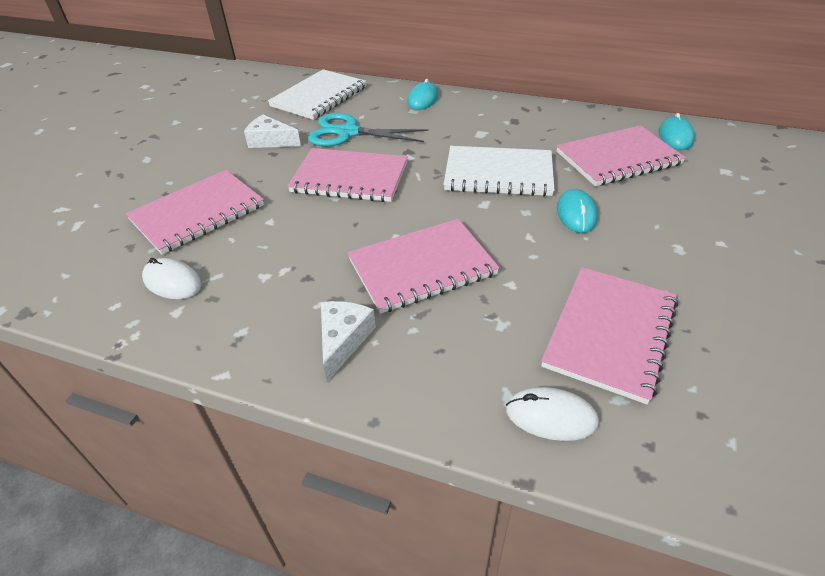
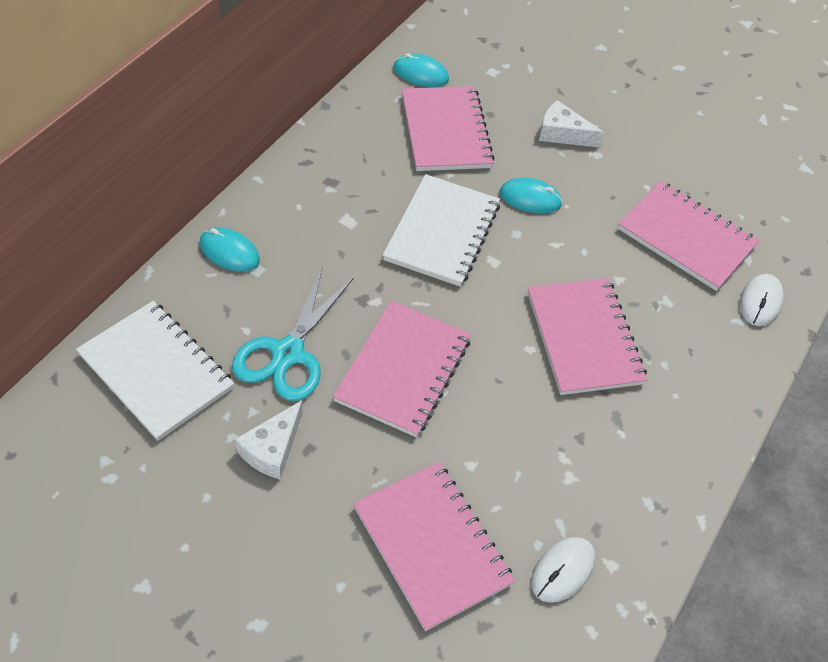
camera: 85 degrees left, 10 degrees up
white cheese [321,301,376,382] -> white cheese moved to [539,100,604,148]

